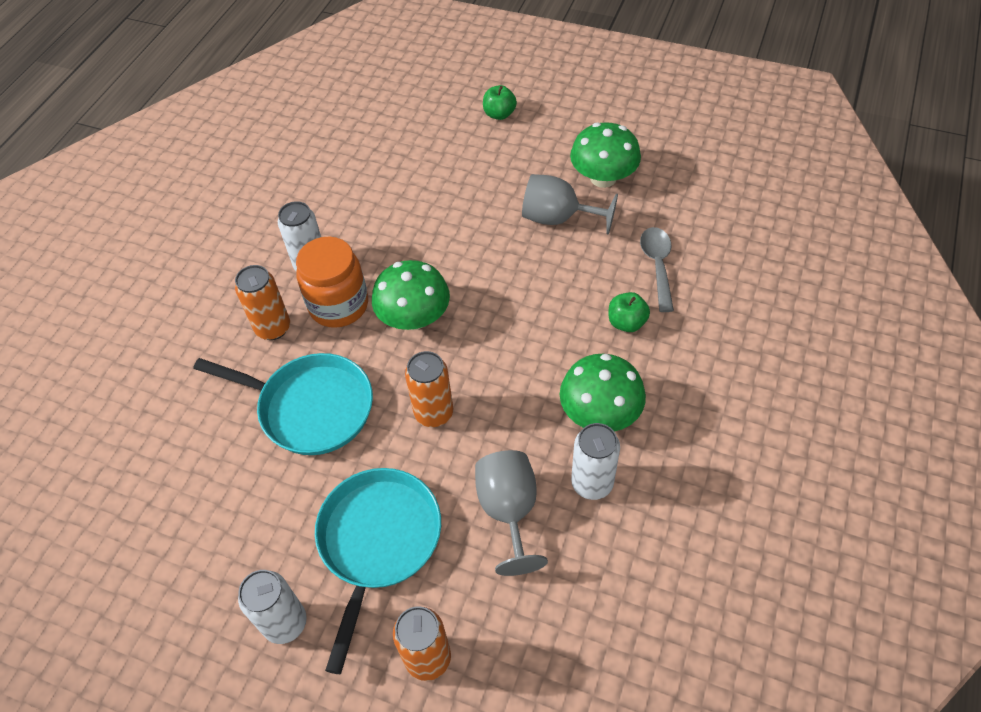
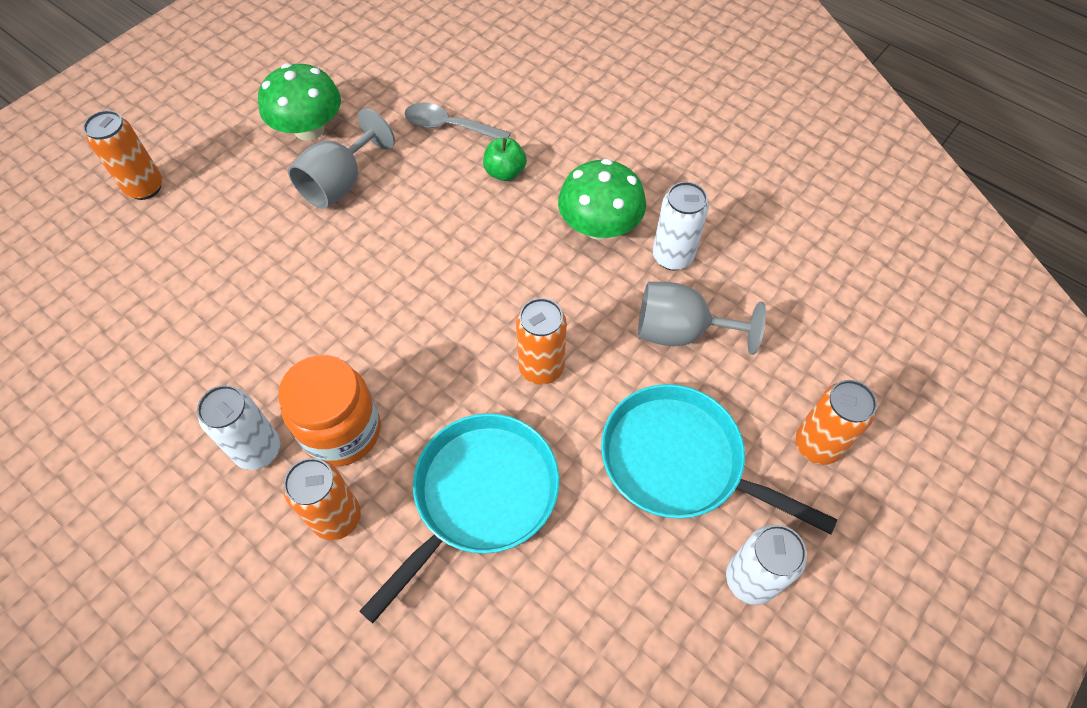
camera: 75 degrees left, 5 degrees up
green mushroom [372,260,450,330] -> none
green apple [483,85,517,120] -> orange can [83,110,163,200]

